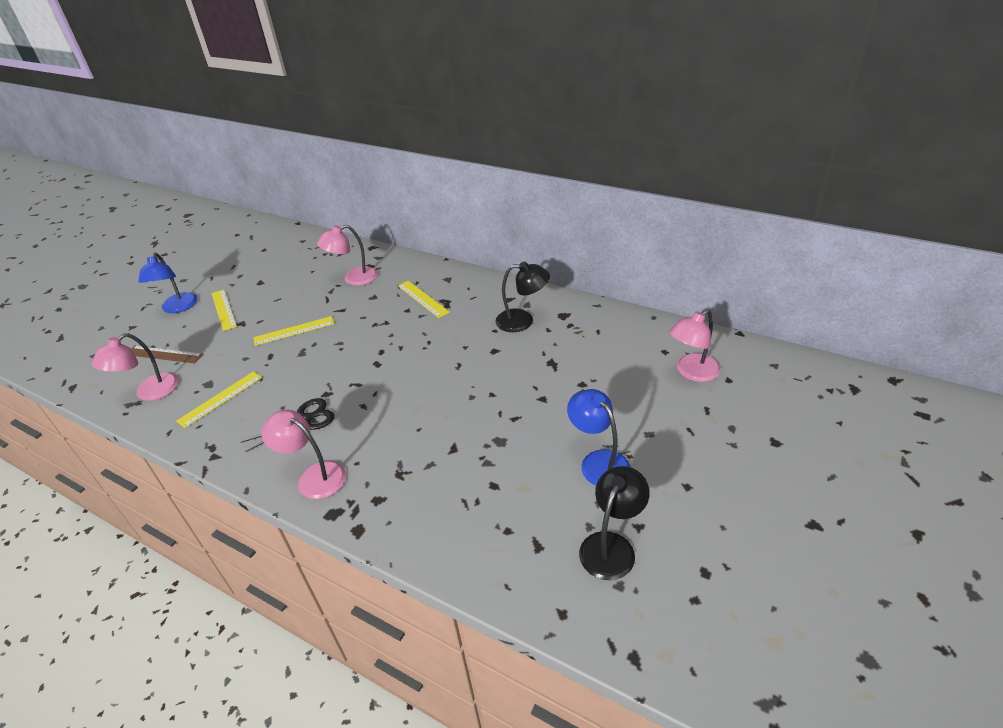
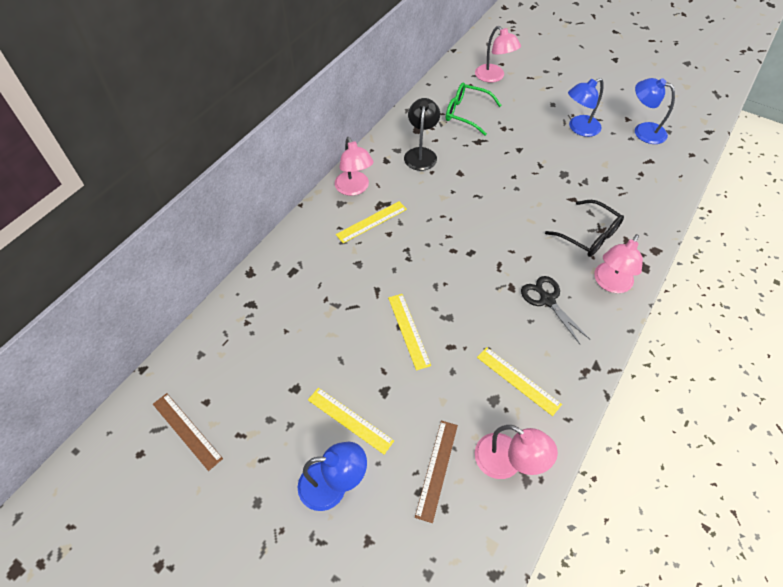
camera: 90 degrees left, 15 degrees up
yellow ruler [211,289,237,331] -> yellow ruler turned 60 degrees clockwise [308,388,394,455]
pink lamp [317,225,378,286] -> pink lamp moved to [335,137,374,196]
black lamp [579,466,650,580] -> blue lamp [635,78,675,144]
none -> brown ruler [153,393,223,471]
none -> green glasses [446,83,502,136]
none -> black glasses [545,200,624,257]

